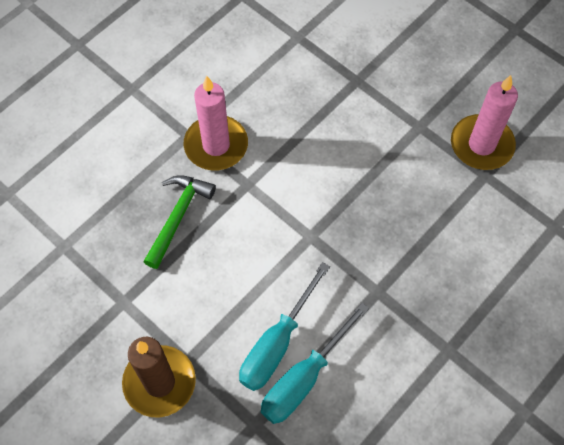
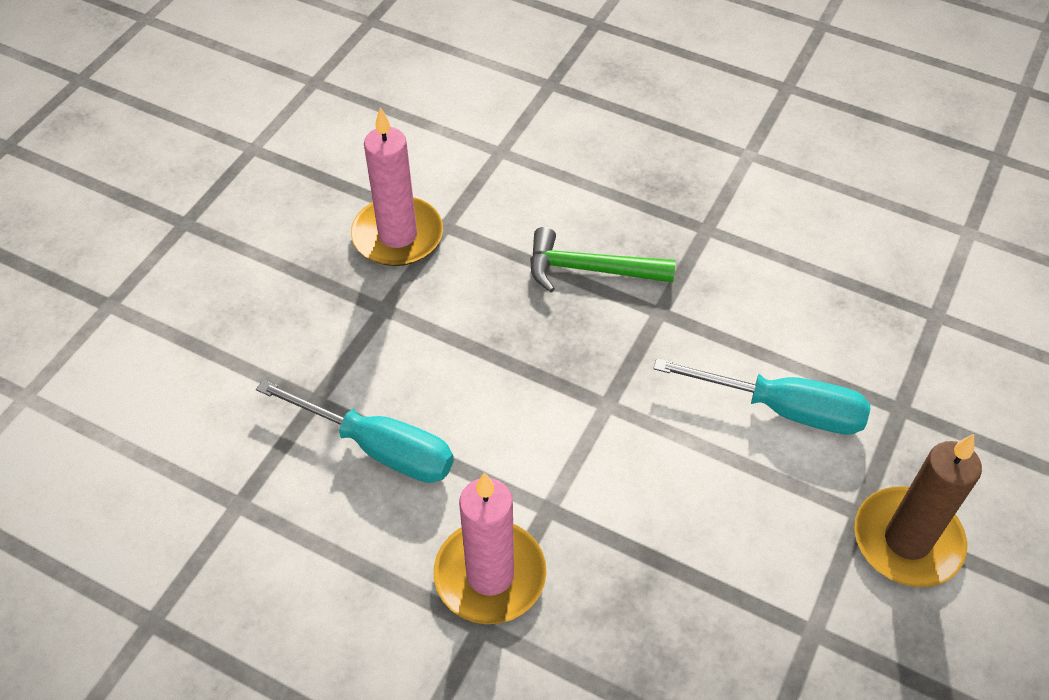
camera: 105 degrees left, 10 degrees down
green hammer [143,175,216,269] -> green hammer moved to [530,227,676,292]
turquoise screwdriver [261,303,369,424] -> turquoise screwdriver moved to [256,379,454,483]

